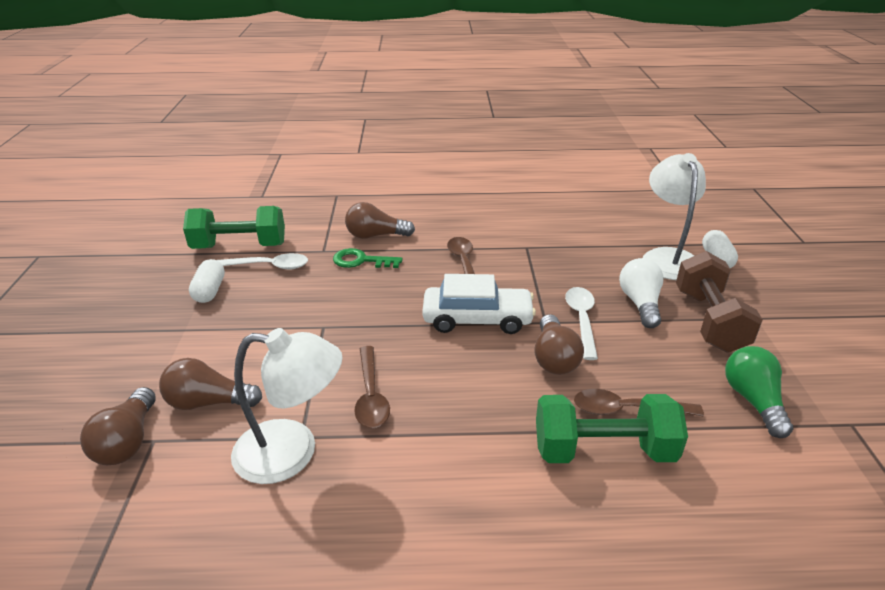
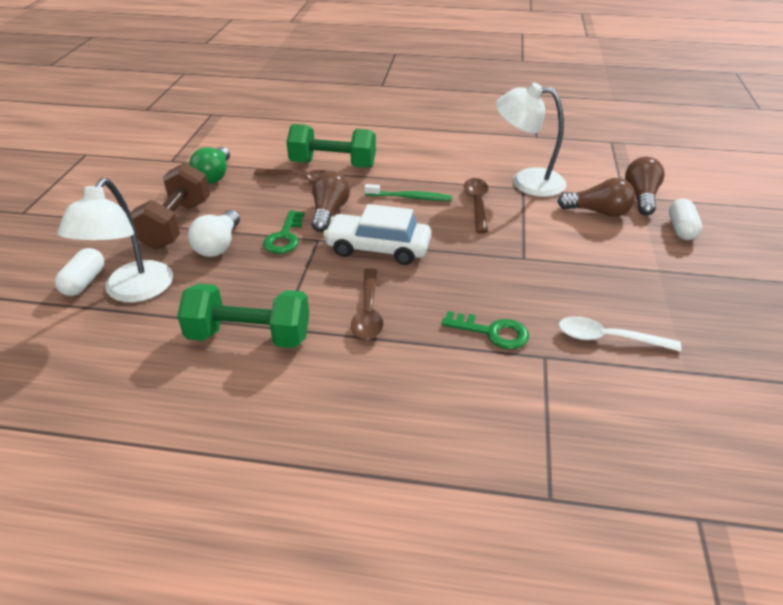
camera: 170 degrees left, 5 degrees up
green dumbbell [183,206,285,249] -> green dumbbell moved to [177,284,309,348]
white capsule [189,259,225,303] -> white capsule moved to [669,199,702,240]
brown light bulb [345,202,415,239] -> none
white spoon [565,287,598,360] -> green key [263,210,305,254]
none -> green toothbrush [364,184,452,201]

